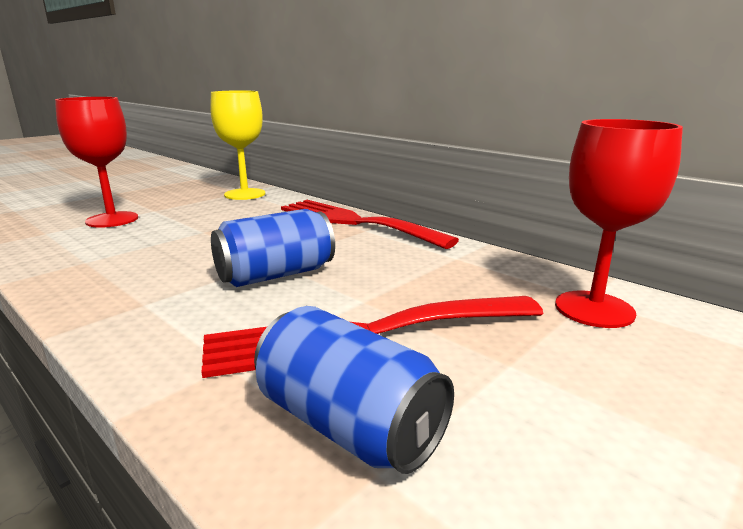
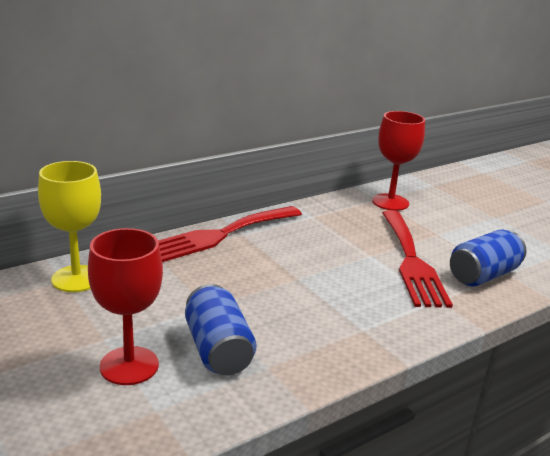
camera: 80 degrees left, 5 degrees up
blue can [211,209,335,287] -> blue can moved to [185,284,257,375]

